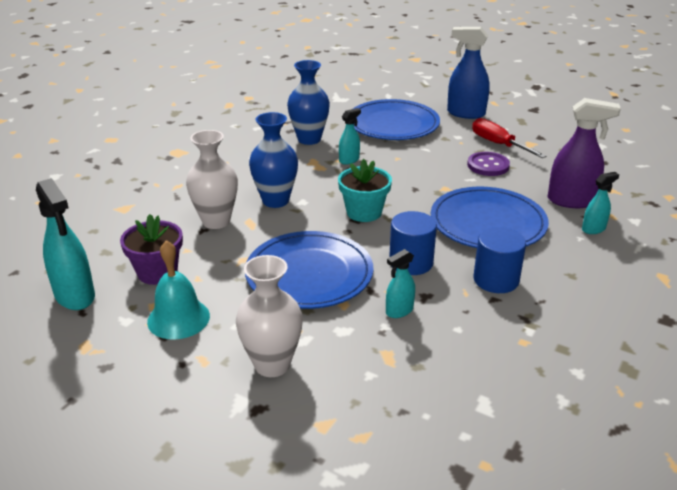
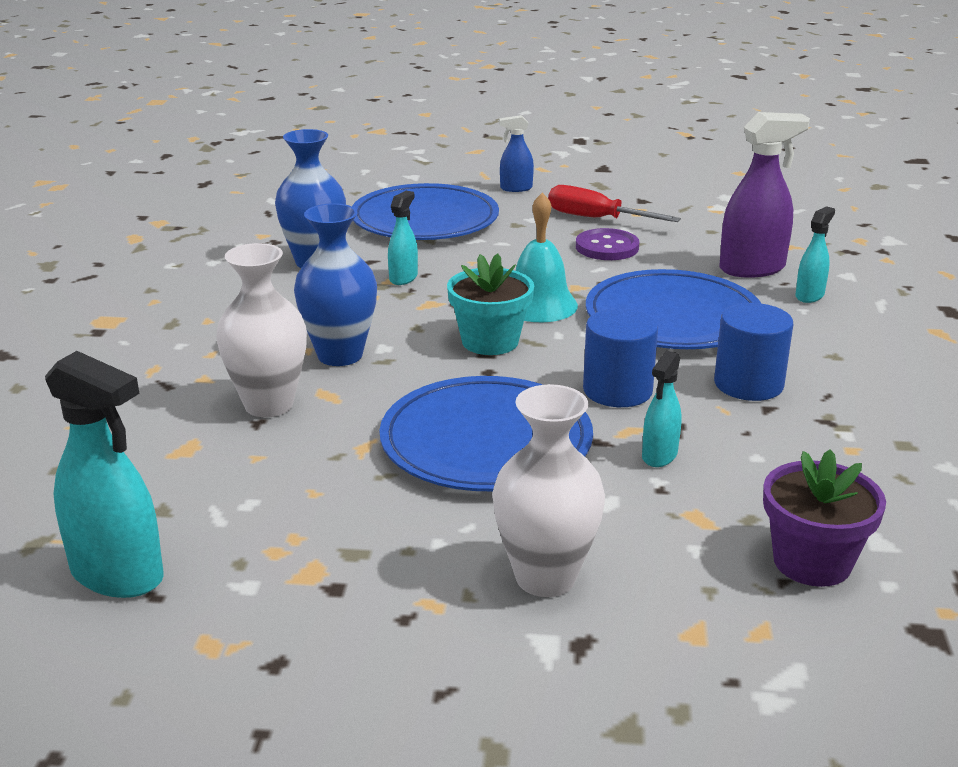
camera: 25 degrees left, 5 degrees down
purple flower pot [120,214,183,285] -> purple flower pot moved to [763,449,886,587]
turquoise bell [147,240,210,340] -> turquoise bell moved to [516,192,578,322]
blue spray bottle [447,27,489,119] -> blue spray bottle [499,115,534,192], size x0.55

